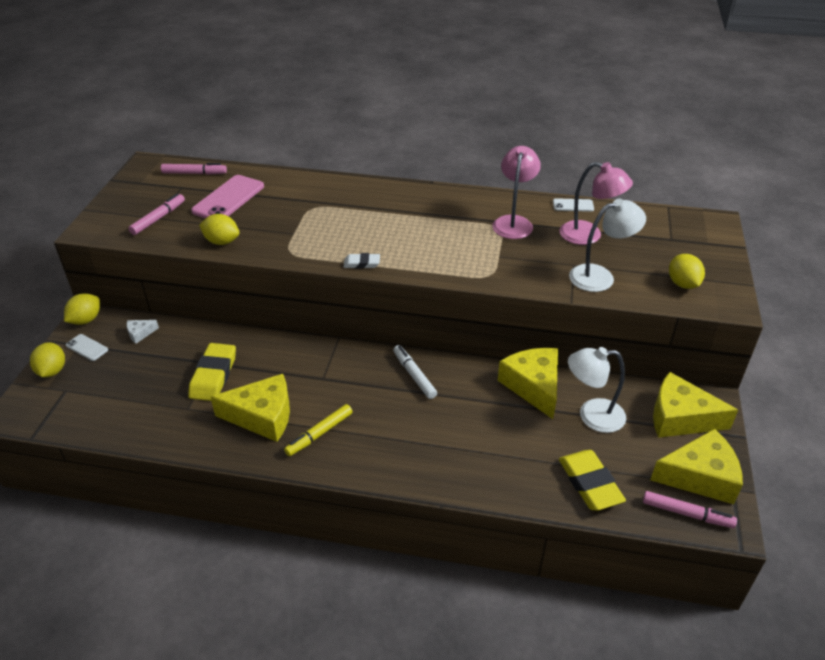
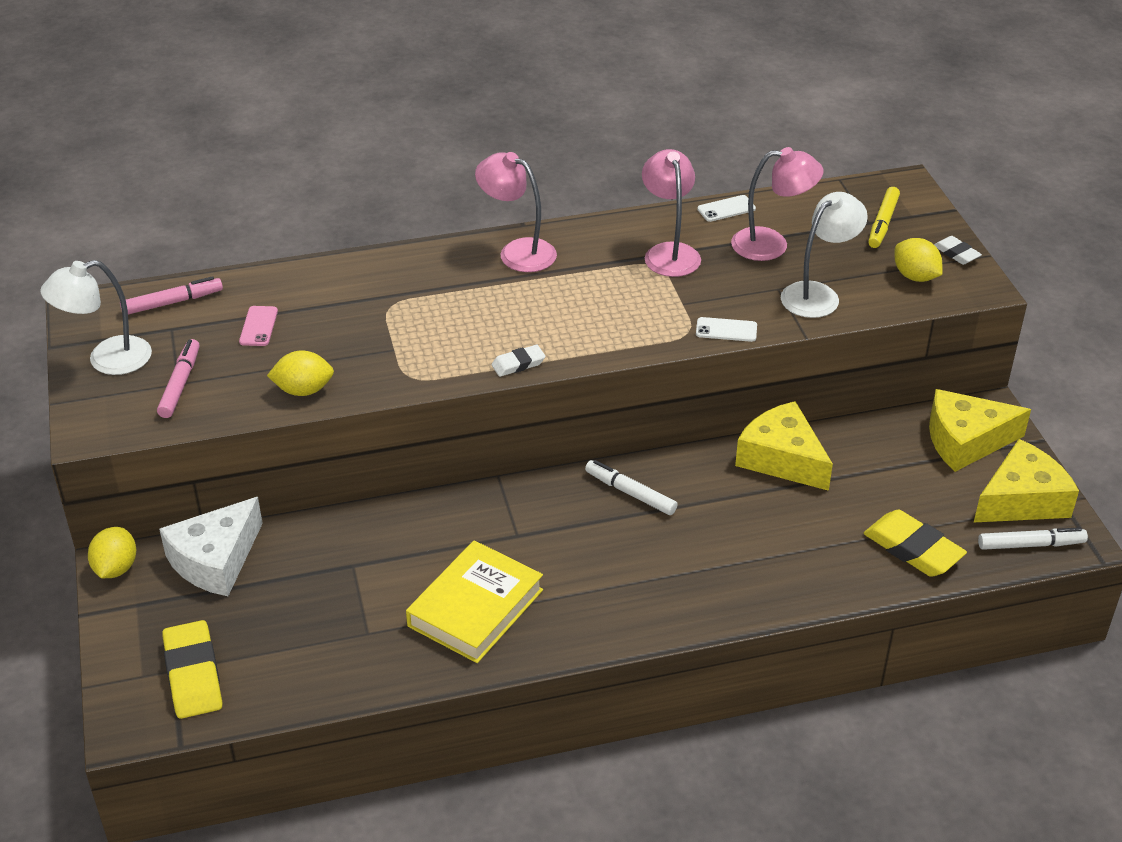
camera: 25 degrees left, 0 degrees up
yellow lemon [30,343,65,377] -> none
white phone [66,334,108,361] -> white phone moved to [696,317,757,342]
white cheese [127,320,159,344] -> white cheese [159,497,263,596], size x2.29
yellow eraser [188,343,236,401] -> yellow eraser moved to [162,620,222,719]
pink phone [191,175,264,219] -> pink phone [239,306,278,346], size x0.51
yellow cheese [211,374,290,442] -> yellow book [406,540,543,663]
yellow marker [284,404,353,456] -> yellow marker moved to [868,187,900,248]
white lamp [568,347,626,433] -> white lamp moved to [40,260,152,375]
pink marker [643,491,737,528] -> white marker [978,527,1088,550]
none -> pink lamp [475,152,557,272]
none -> white eraser [934,236,982,265]

